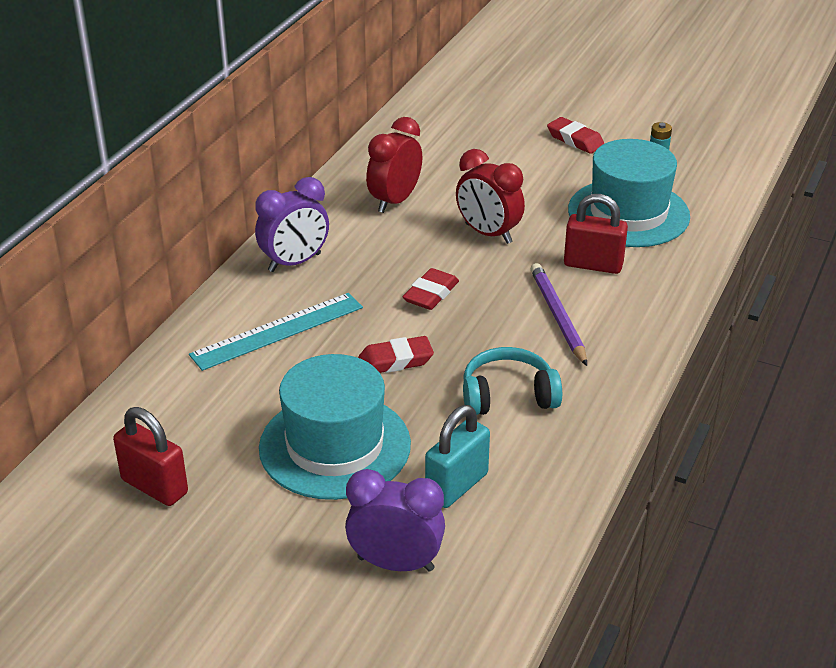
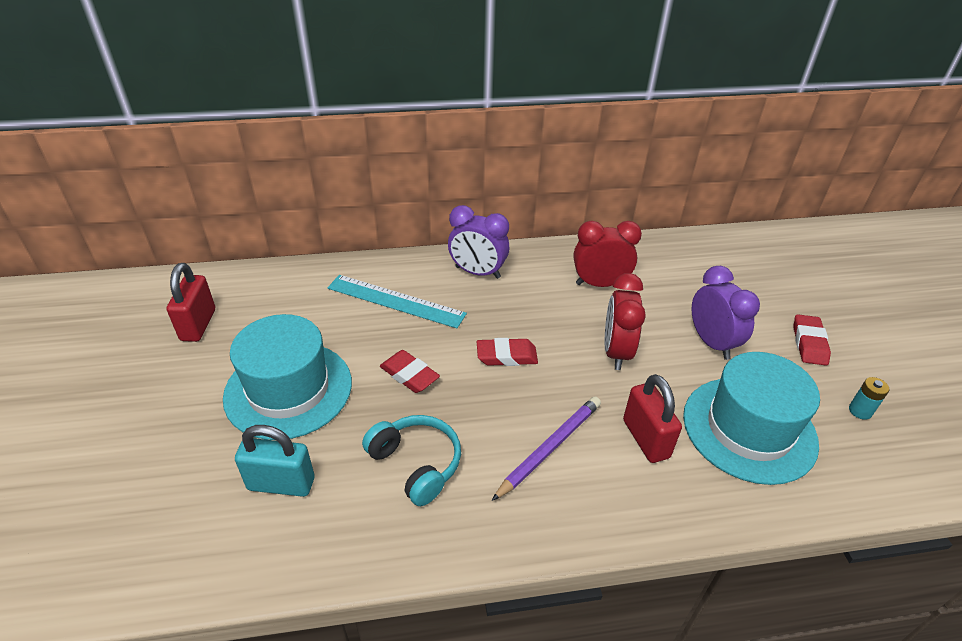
camera: 55 degrees right, 5 degrees up
purple clock [345,469,445,572] -> purple clock moved to [692,266,760,360]

